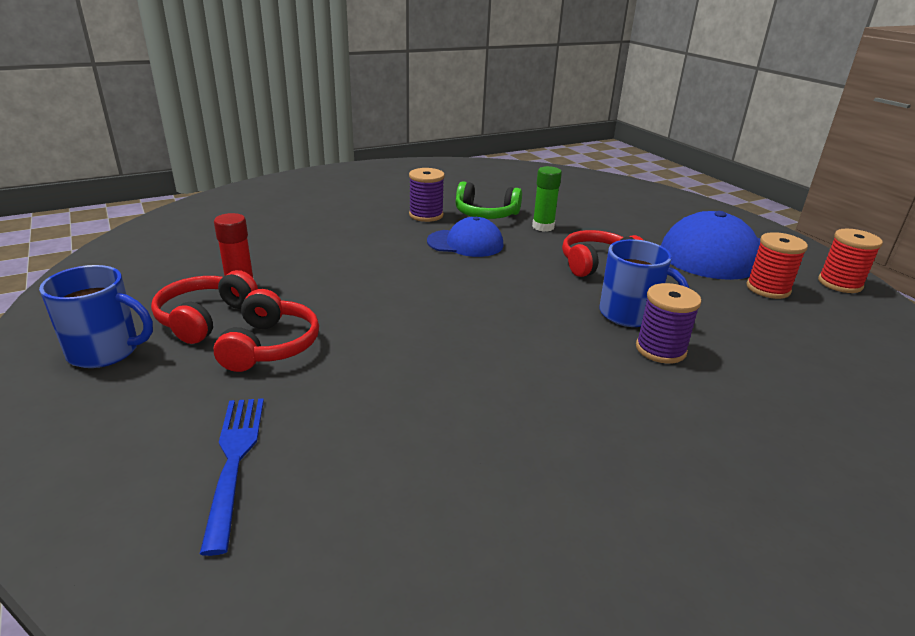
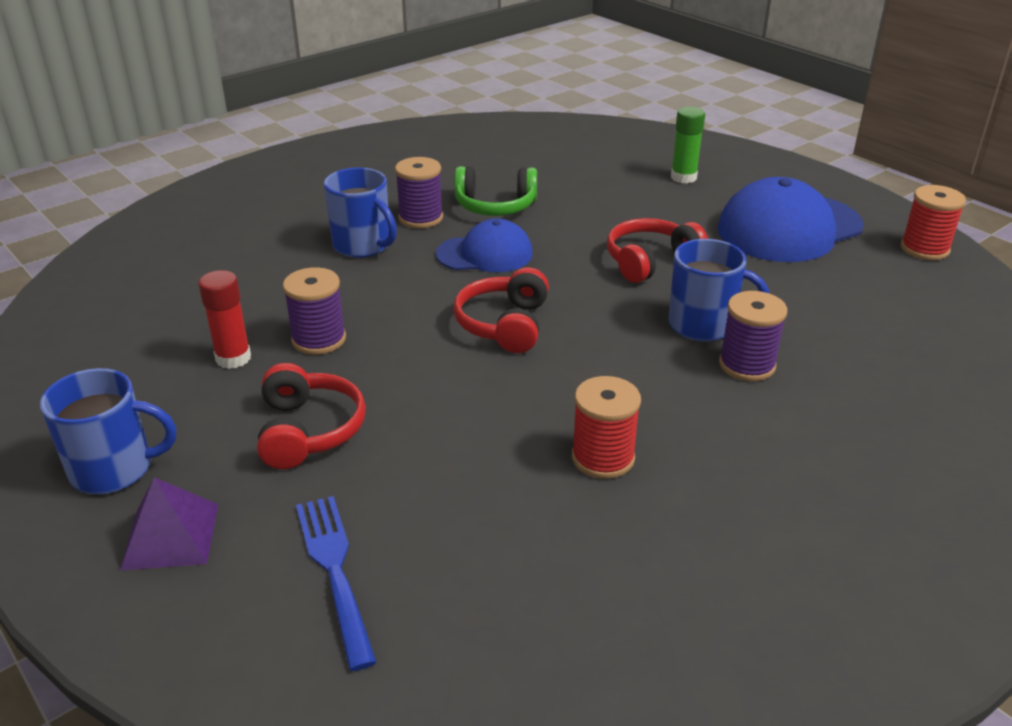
camera: 10 degrees left, 5 degrees up
red headphones [151,270,258,344] -> red headphones moved to [454,267,549,353]
green glue stick [532,166,562,232] -> green glue stick moved to [671,107,705,183]
red spool [746,232,808,299] -> red spool moved to [572,376,641,479]
none -> purple pyramid [120,477,219,571]
none -> purple spool [283,267,346,355]
none -> blue mug [324,167,397,258]

